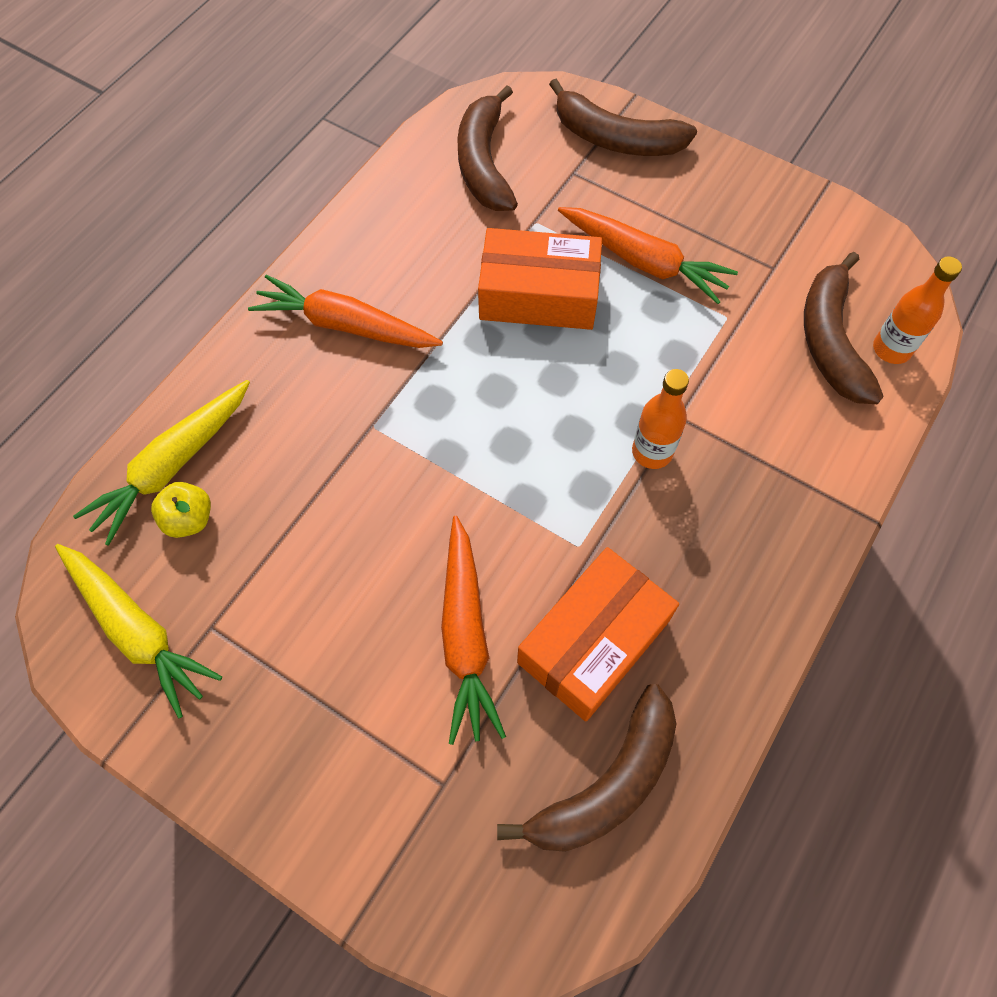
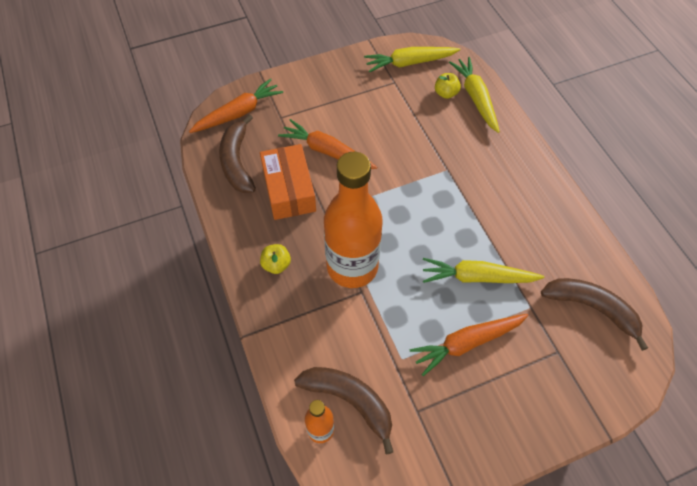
camera: 125 degrees right, 5 degrees down
orange carrot [248,274,443,348] -> orange carrot moved to [189,78,283,133]
orange box [478,228,602,330] -> yellow carrot [423,258,544,283]
brown banana [549,78,697,156] -> none
orange bottle [632,369,689,469] -> orange bottle [324,152,383,288], size x2.21
none -> yellow apple [260,244,291,274]

